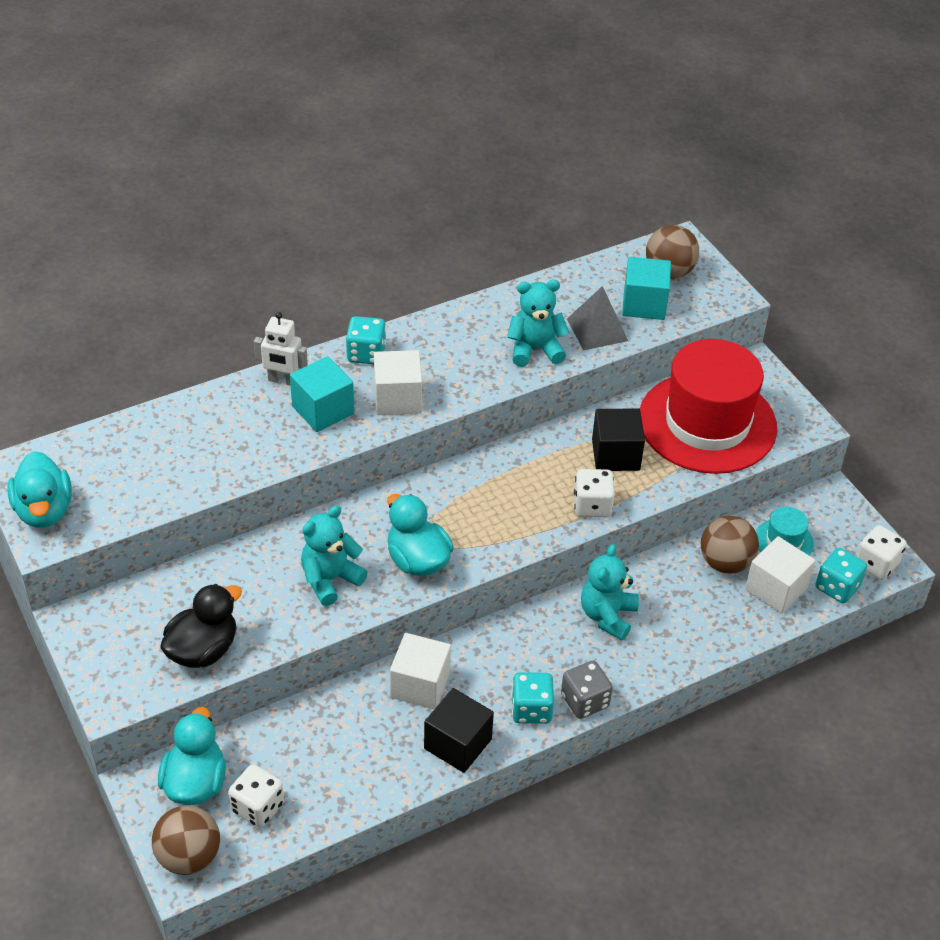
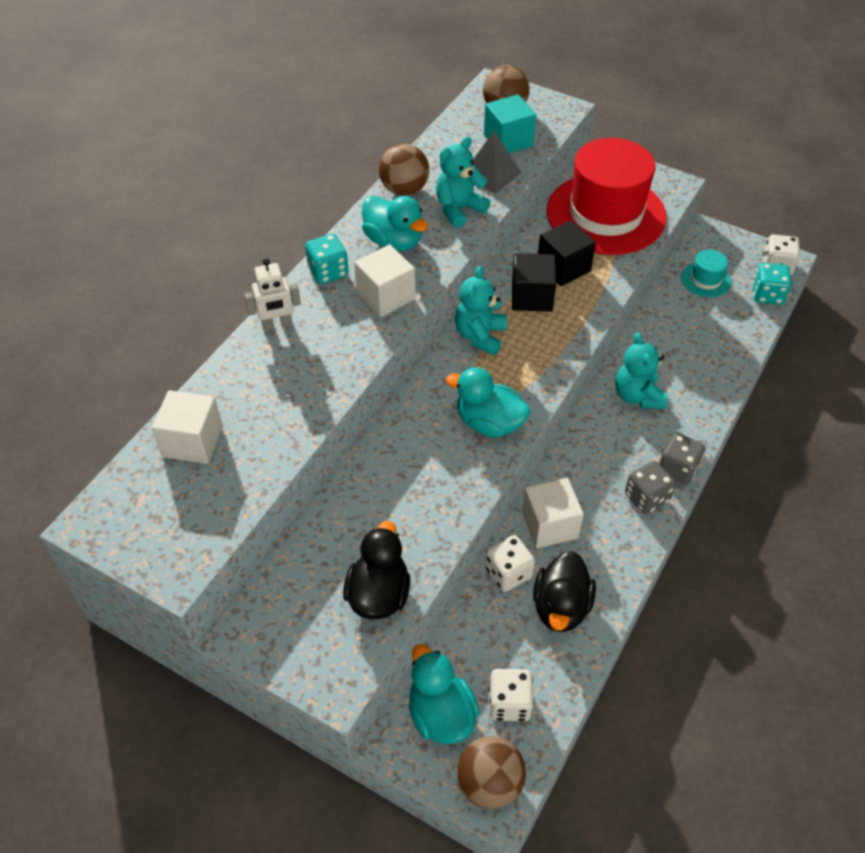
camera: 30 degrees left, 5 degrees up
turquoise duck [8,451,72,527] -> turquoise duck moved to [362,196,428,251]
turquoise cube [290,356,354,432] -> none
turquoise teddy bear [301,506,368,606] -> turquoise teddy bear moved to [455,266,507,355]
black cube [424,688,494,773] -> black cube moved to [512,253,556,312]
turquoise dice [511,672,554,724] -> grey dice [625,461,676,514]
white dice [574,469,615,517] -> white dice moved to [485,535,535,592]
brown ball [701,516,759,574] -> brown ball moved to [379,144,429,196]
white cube [745,536,815,614] -> white cube moved to [152,390,223,464]
none -> black duck [533,551,596,632]

